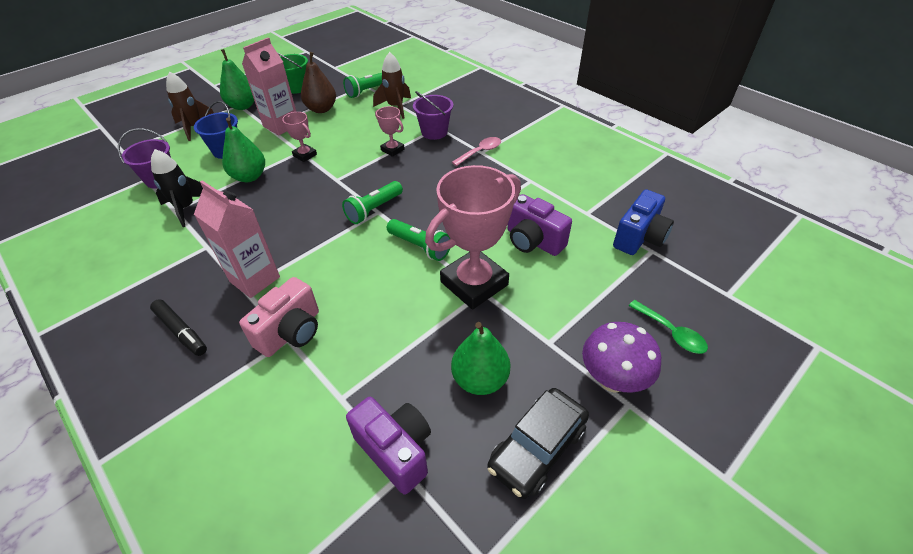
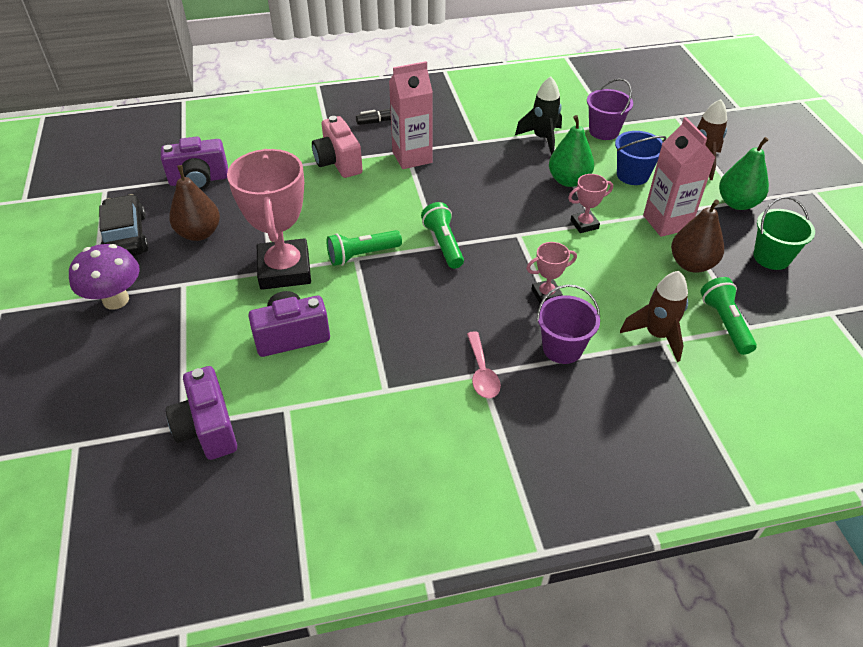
camera: 120 degrees right, 0 degrees up
green pear [451,322,511,395] -> brown pear [169,165,220,241]
blue camera [613,190,674,255] -> purple camera [166,366,237,460]
green spoon [629,300,708,354] -> none

